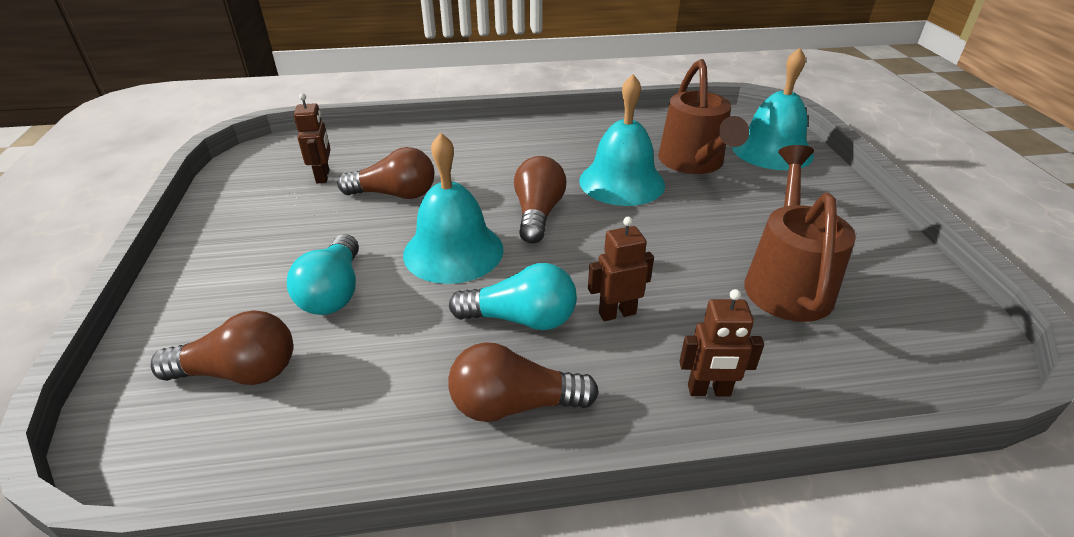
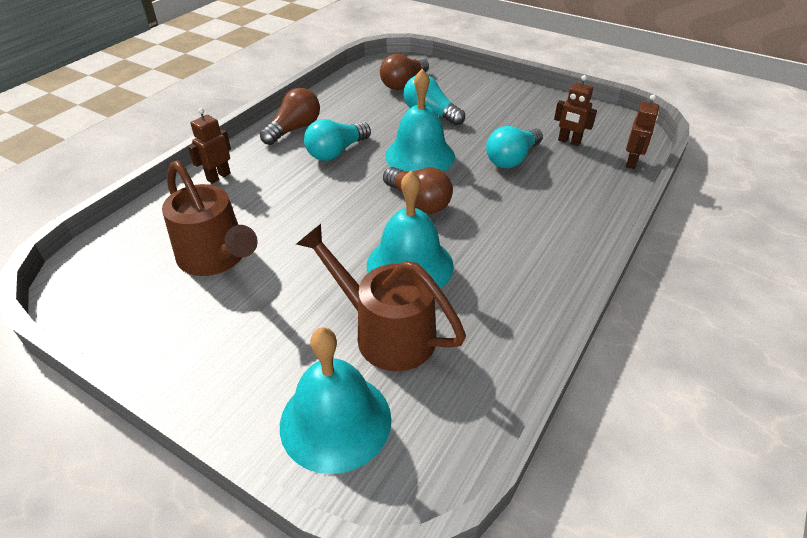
camera: 130 degrees right, 5 degrees up
brown light bulb [337,147,434,199] -> turquoise light bulb [486,126,543,168]
brown robot [588,217,654,321] -> brown robot moved to [626,94,659,169]

